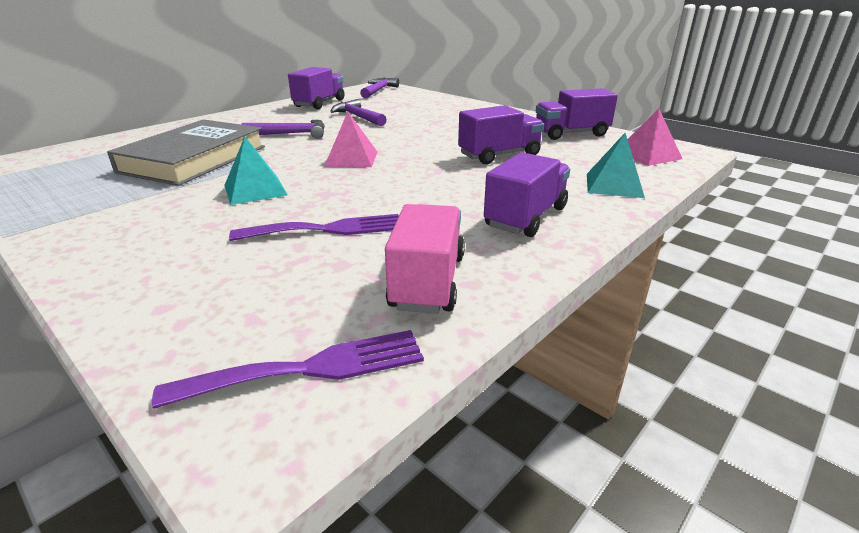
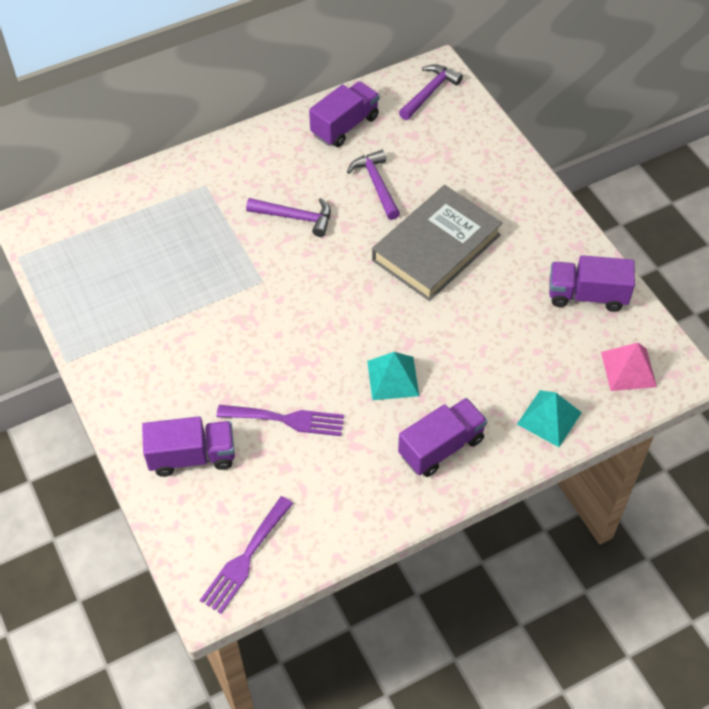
camera: 20 degrees right, 25 degrees up
grey book [107,119,265,186] -> grey book moved to [372,185,502,301]
purple fork [152,330,424,409] -> purple fork turned 120 degrees clockwise [200,496,293,614]
turquoise pyramid [224,137,287,205] -> turquoise pyramid moved to [367,352,419,400]
pink pyramid [324,112,377,167] -> none
pink truck [385,204,465,314] -> none
purple truck [458,105,544,164] -> purple truck moved to [142,416,235,477]

